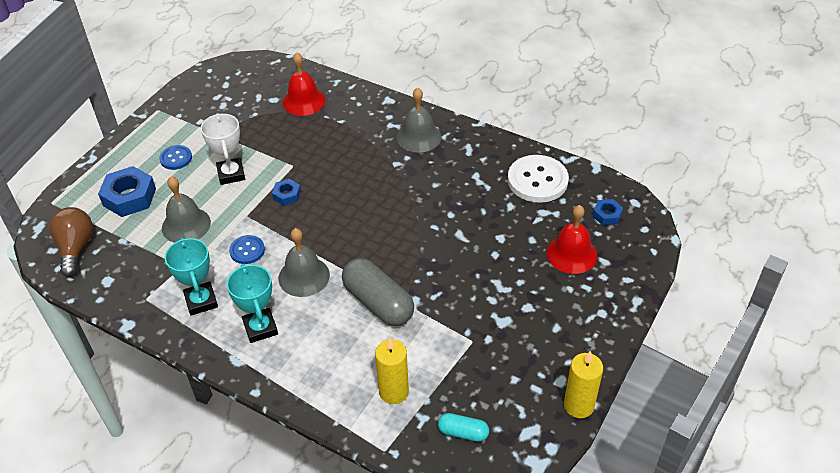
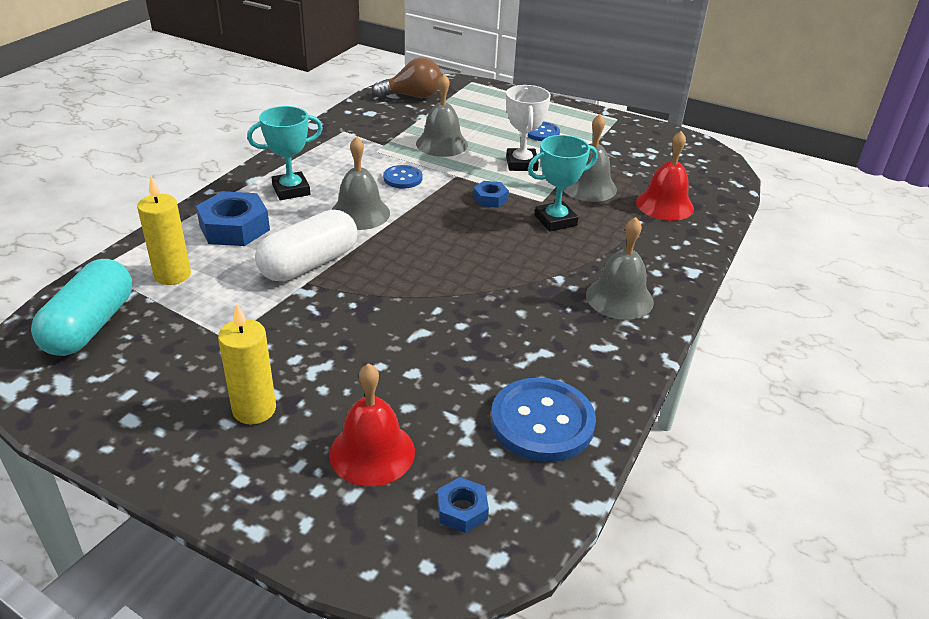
camera: 85 degrees right, 10 degrees down
blue nut [98,166,156,217] -> blue nut moved to [196,191,270,246]
turquoise trophy [164,238,218,316] -> turquoise trophy moved to [528,135,598,232]
white trophy [201,113,245,185] -> white trophy turned 75 degrees counterclockwise [506,85,551,171]
grey capsule [342,258,414,326] -> white capsule [255,210,358,281]
turquoise capsule [438,413,489,442] -> turquoise capsule [31,259,132,356], size x1.93
white button [508,155,569,203] -> blue button [491,378,596,462]
yellow candle [564,351,603,418] -> yellow candle moved to [218,303,276,424]
none -> grey bell [563,114,617,202]

